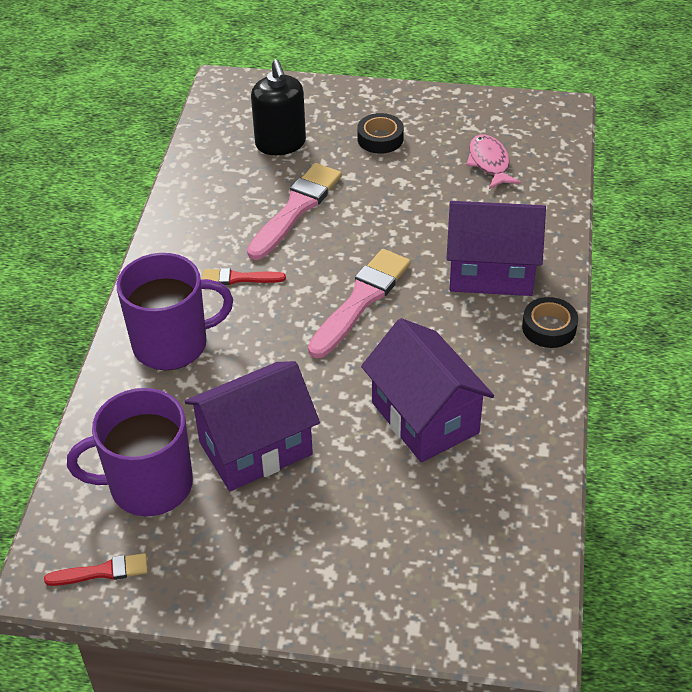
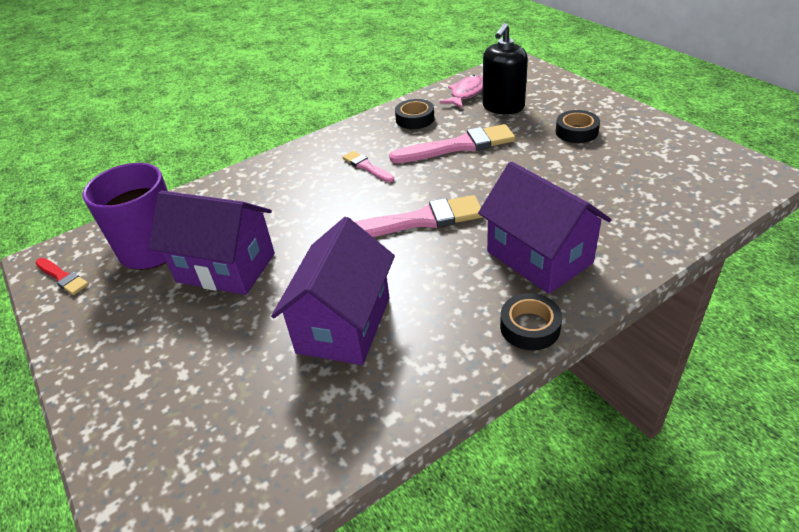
camera: 50 degrees right, 5 degrees down
purple mug [117,253,233,370] -> none
red brush [202,268,286,285] -> pink brush [342,151,394,183]
pink fish [466,135,521,189] -> pink fish moved to [440,75,483,108]
none -> black tape [395,99,434,129]

